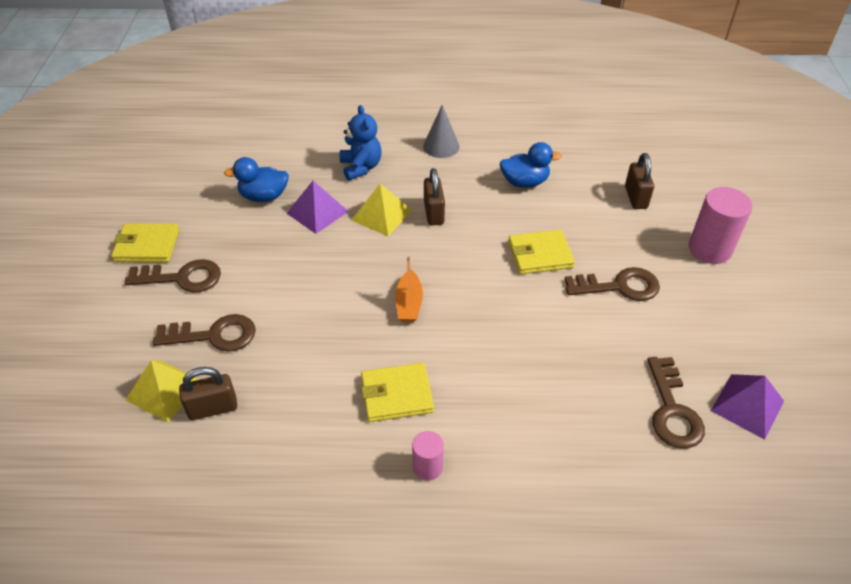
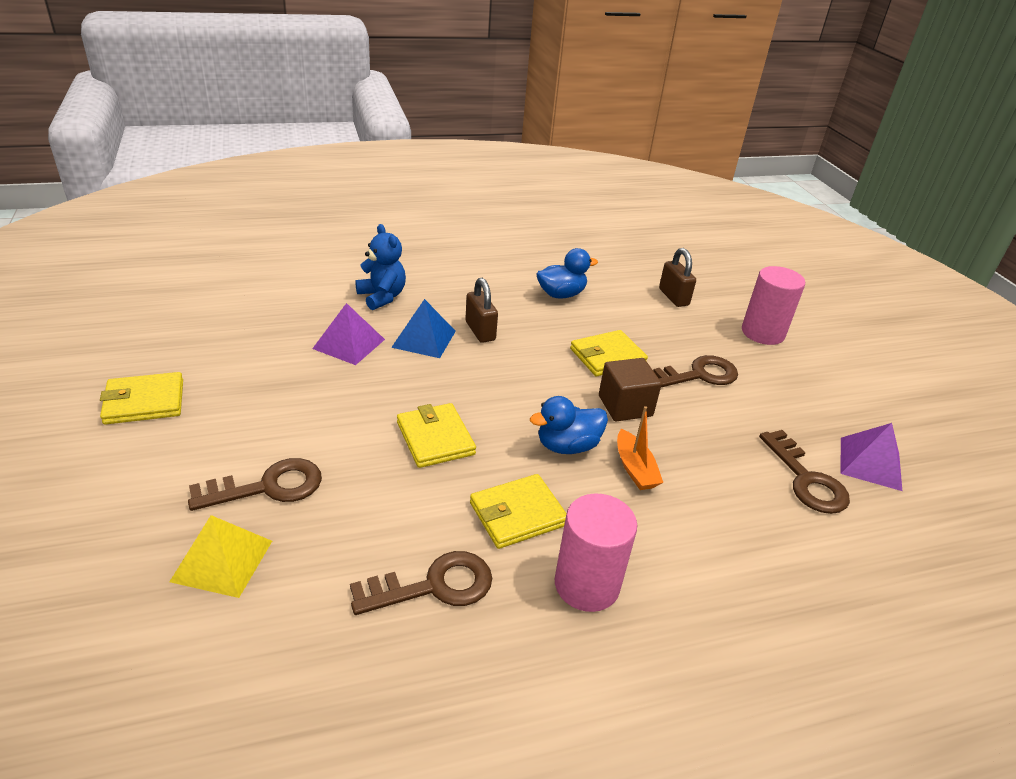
camera: 20 degrees left, 10 degrees down
brown key [124,259,221,293] -> brown key moved to [350,551,492,615]
brown padlock [179,367,237,420] -> none
blue duck [224,157,289,202] -> blue duck moved to [530,396,608,454]
yellow pyramid [351,184,412,236] -> blue pyramid [391,299,456,358]
orange boat [395,256,423,322] -> orange boat moved to [617,406,663,490]
pink cylinder [412,431,444,481] -> pink cylinder [555,494,637,612], size x1.80
grey cone [423,105,459,158] -> none
none -> yellow wallet [397,403,476,468]
none -> brown cube [599,358,662,422]

